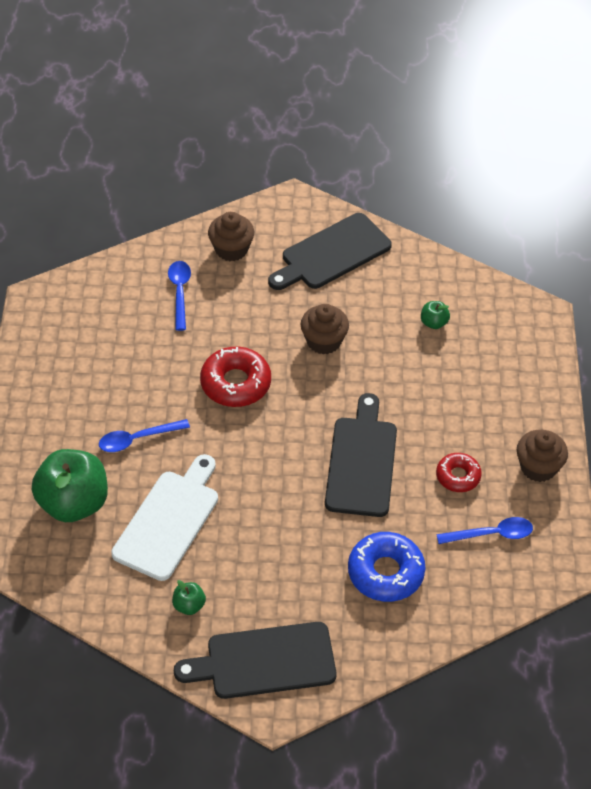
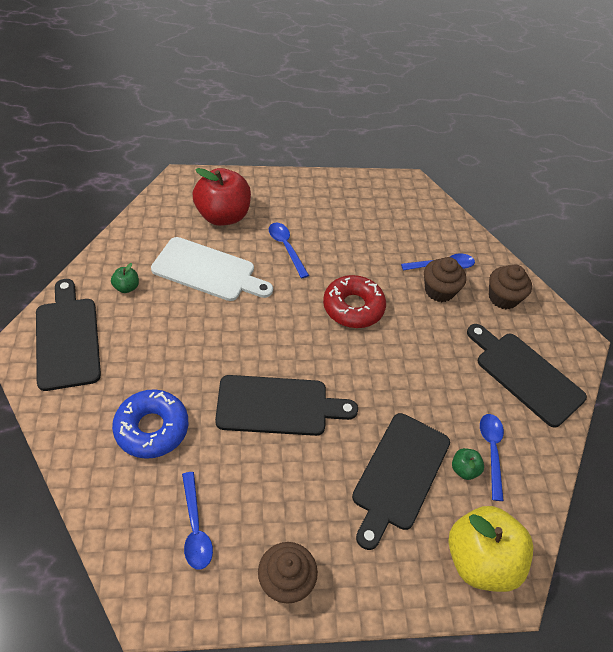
camera: 80 degrees right, 0 degrees up
green apple [32,449,108,522] -> red apple [193,168,251,226]
brown cupcake [301,304,349,355] -> brown cupcake moved to [424,257,466,302]
red donut [436,453,482,492] -> none
none -> black cutting board [352,413,450,550]
none -> yellow apple [448,506,533,592]
none -> blue spoon [480,414,504,501]

